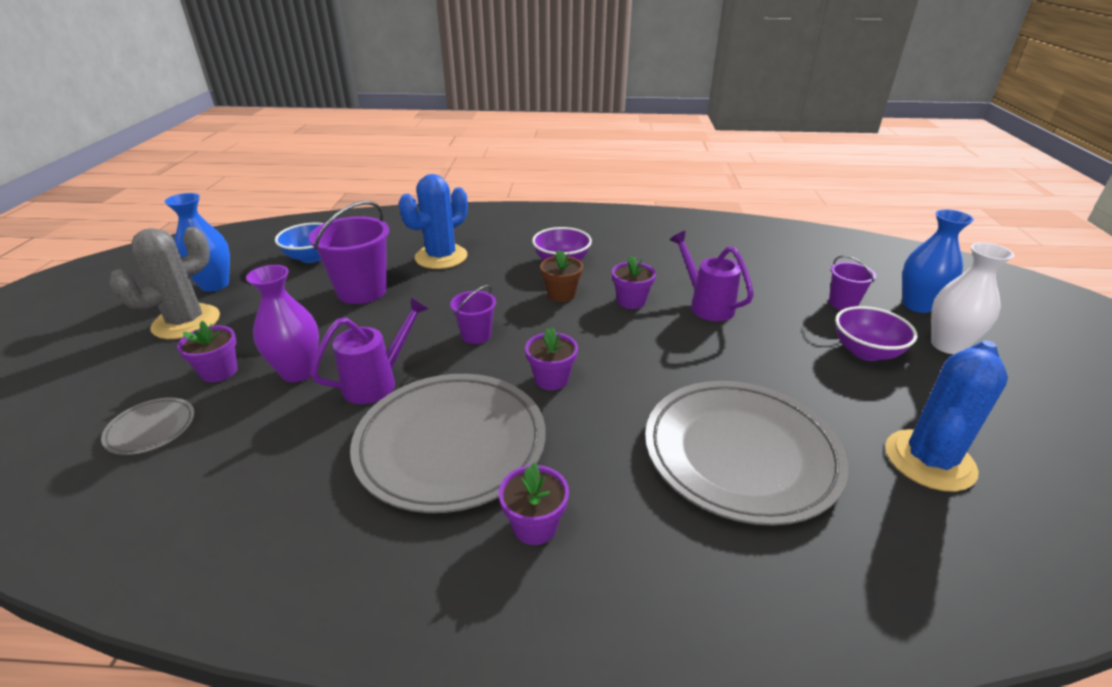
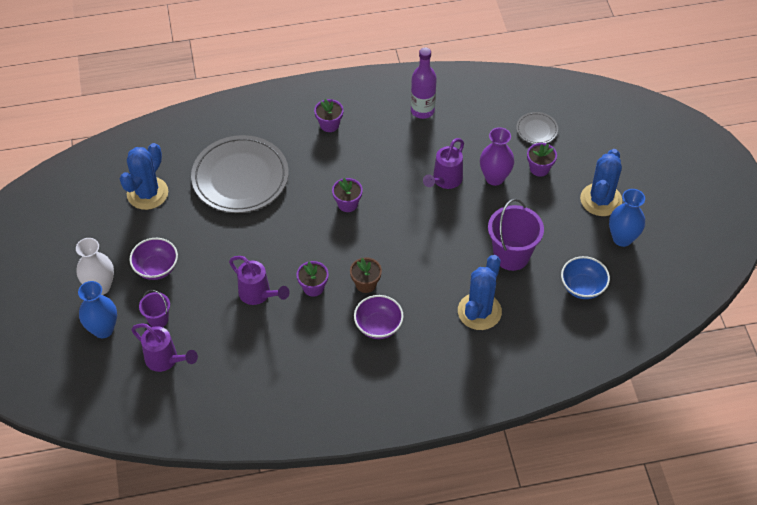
camera: 165 degrees right, 20 degrees up
grey cactus [109,227,220,339] -> blue cactus [580,149,622,216]
grey plate [350,374,546,513] -> none
purple bucket [450,285,496,344] -> none
none -> purple watering can [131,323,198,372]
none -> purple bottle [411,47,437,119]

